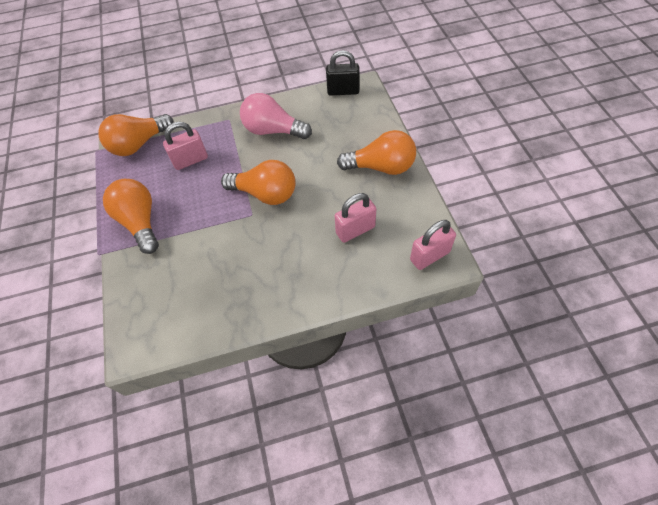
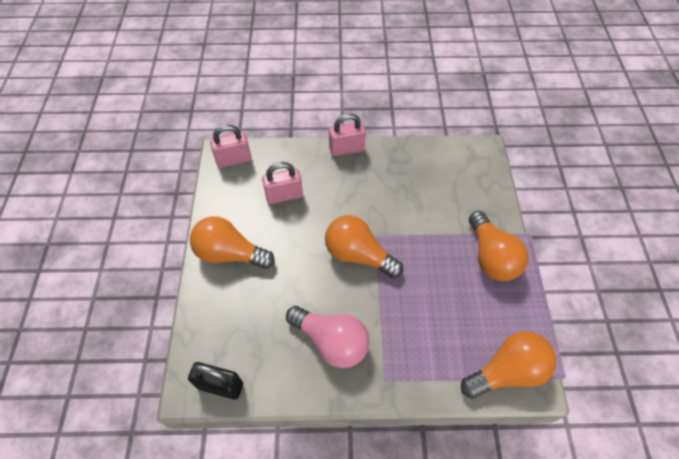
camera: 170 degrees left, 0 degrees up
pink padlock [163,122,208,170] -> pink padlock moved to [329,113,366,156]

